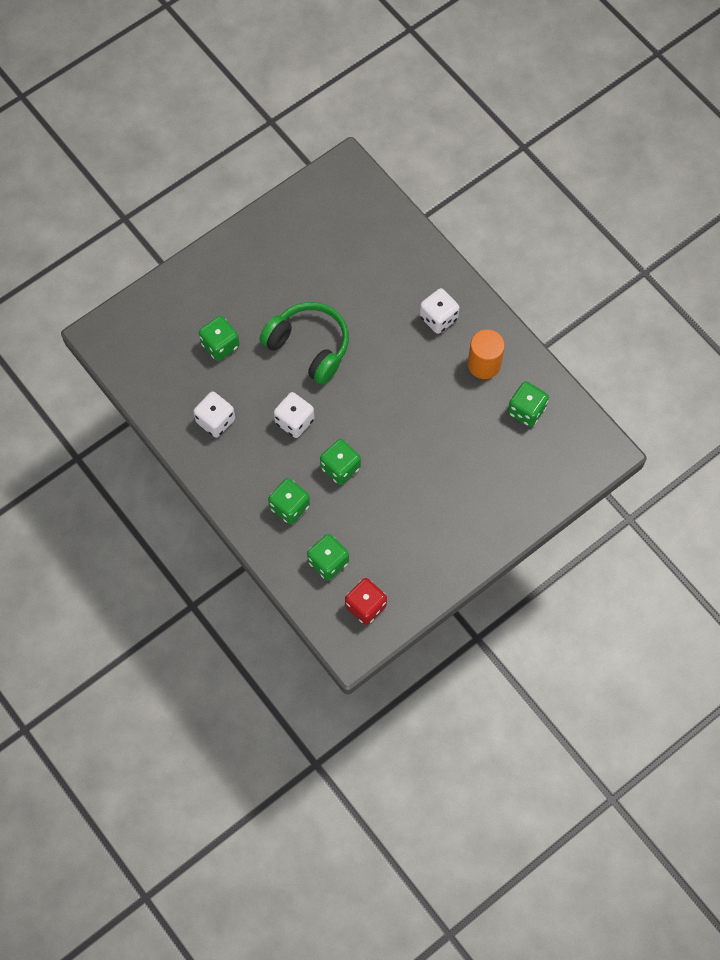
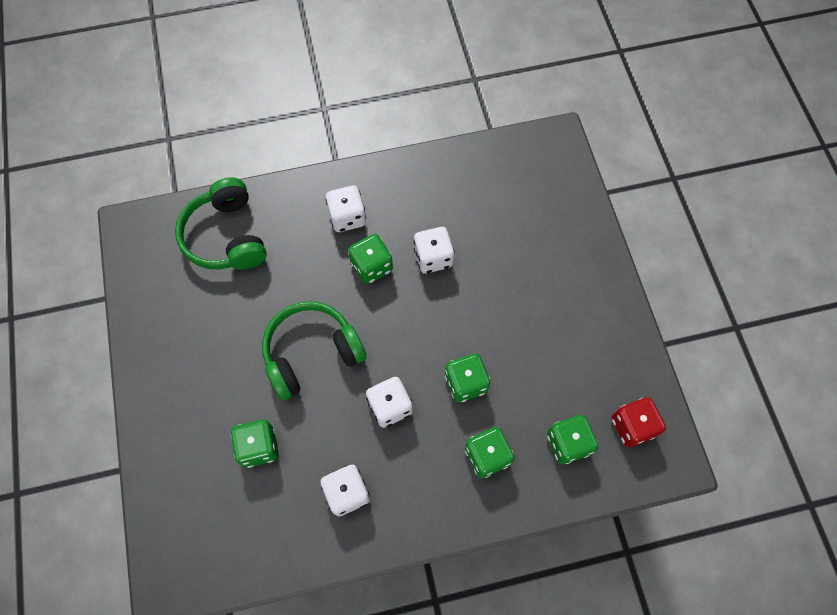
camera: 65 degrees left, 0 degrees up
orange cylinder [468,329,505,379] -> none
green dice [508,381,549,427] -> green dice moved to [348,234,393,284]
none -> green headphones [175,177,267,270]
none -> white dice [414,227,454,274]

